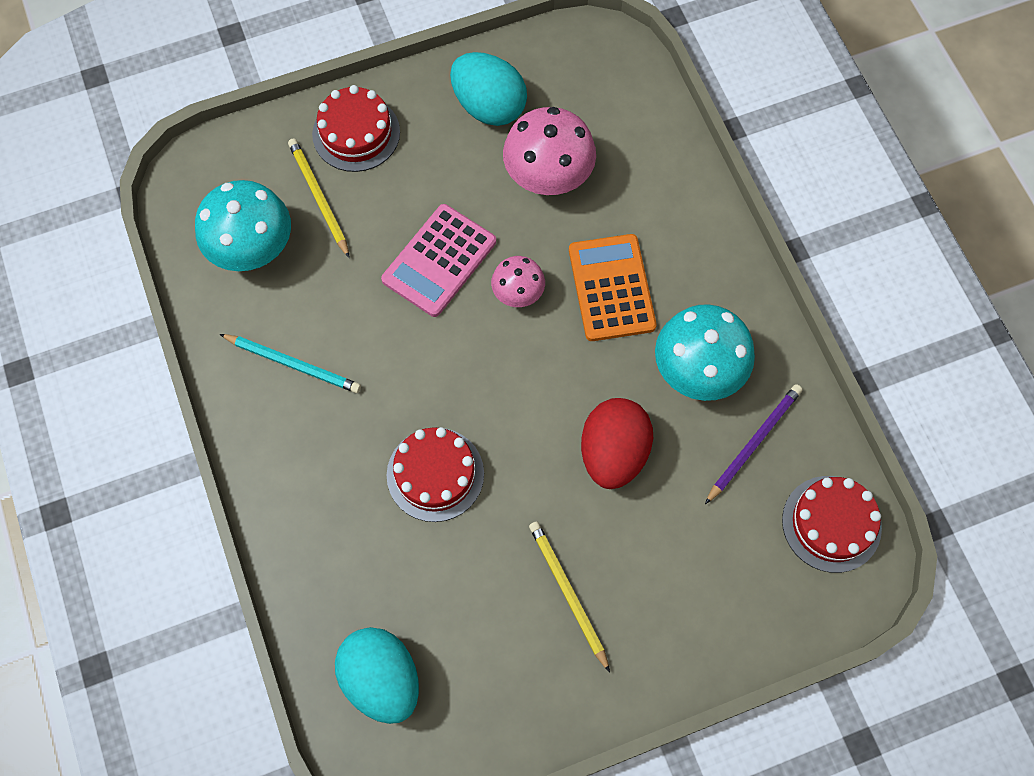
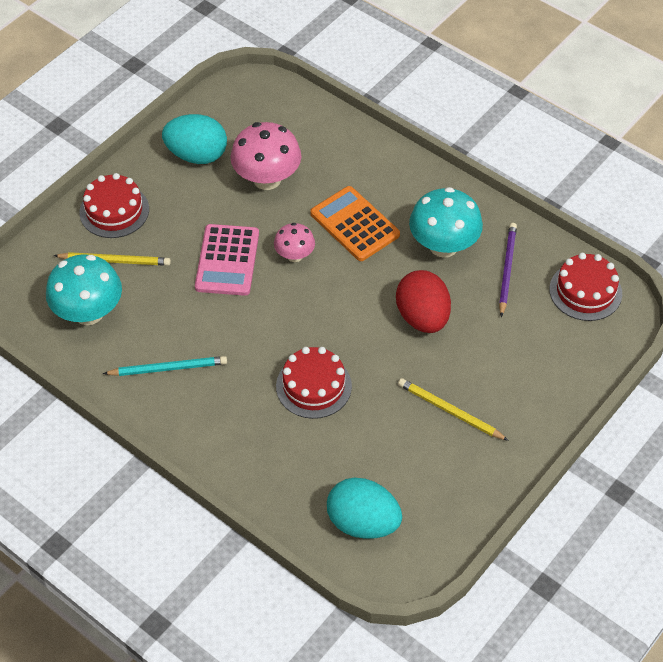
camera: 30 degrees left, 15 degrees down
yellow pencil [288,138,350,258] -> yellow pencil turned 150 degrees clockwise [53,252,171,266]

